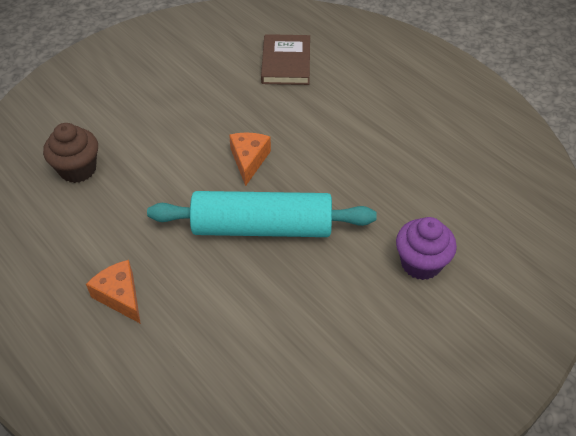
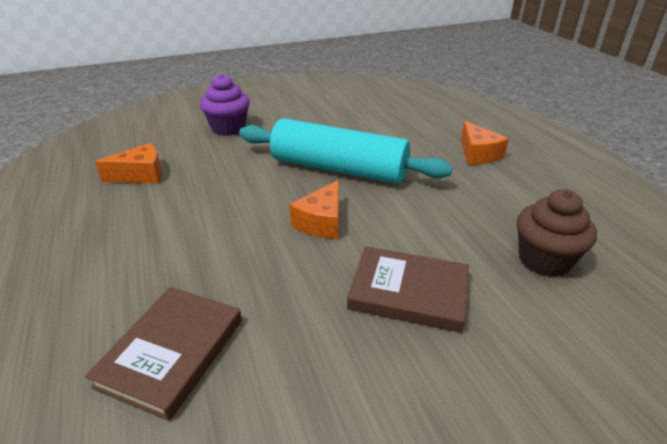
camera: 160 degrees left, 15 degrees down
none -> orange cheese [95,143,162,184]
none -> brown book [347,246,469,333]

